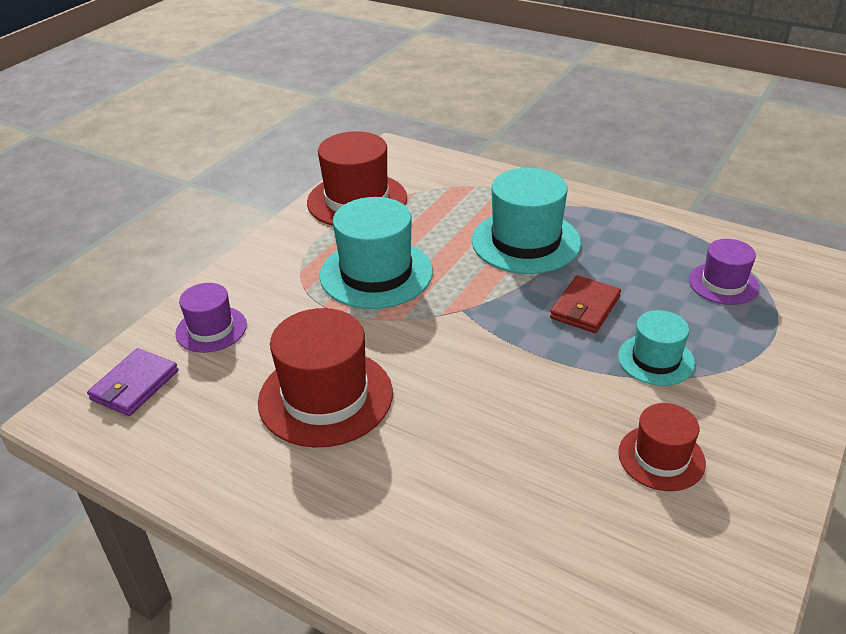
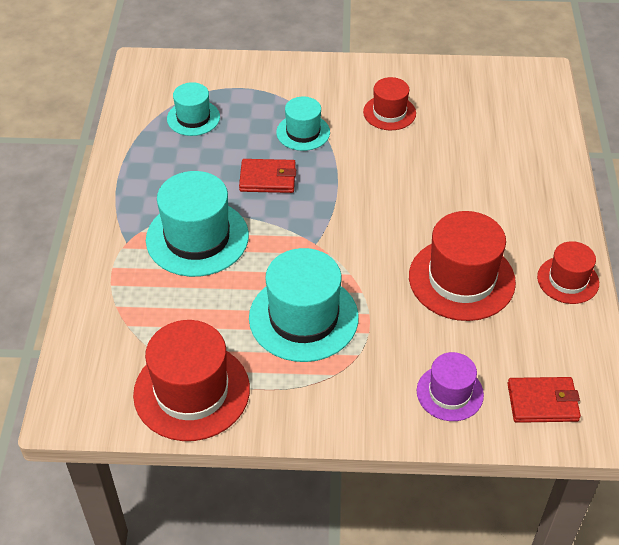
camera: 120 degrees left, 10 degrees up
purple wallet [87,348,178,416] -> red wallet [507,377,581,423]
purple hat [689,239,759,305] -> turquoise hat [167,82,220,136]
none -> red hat [537,241,599,304]

